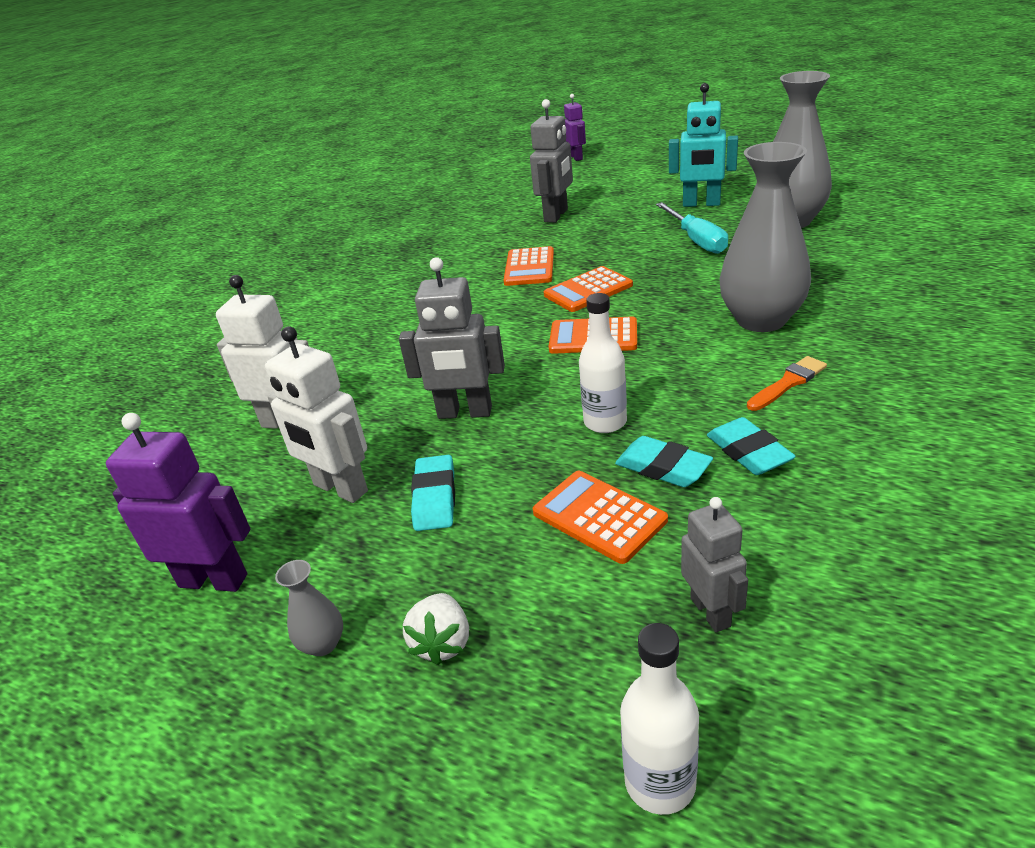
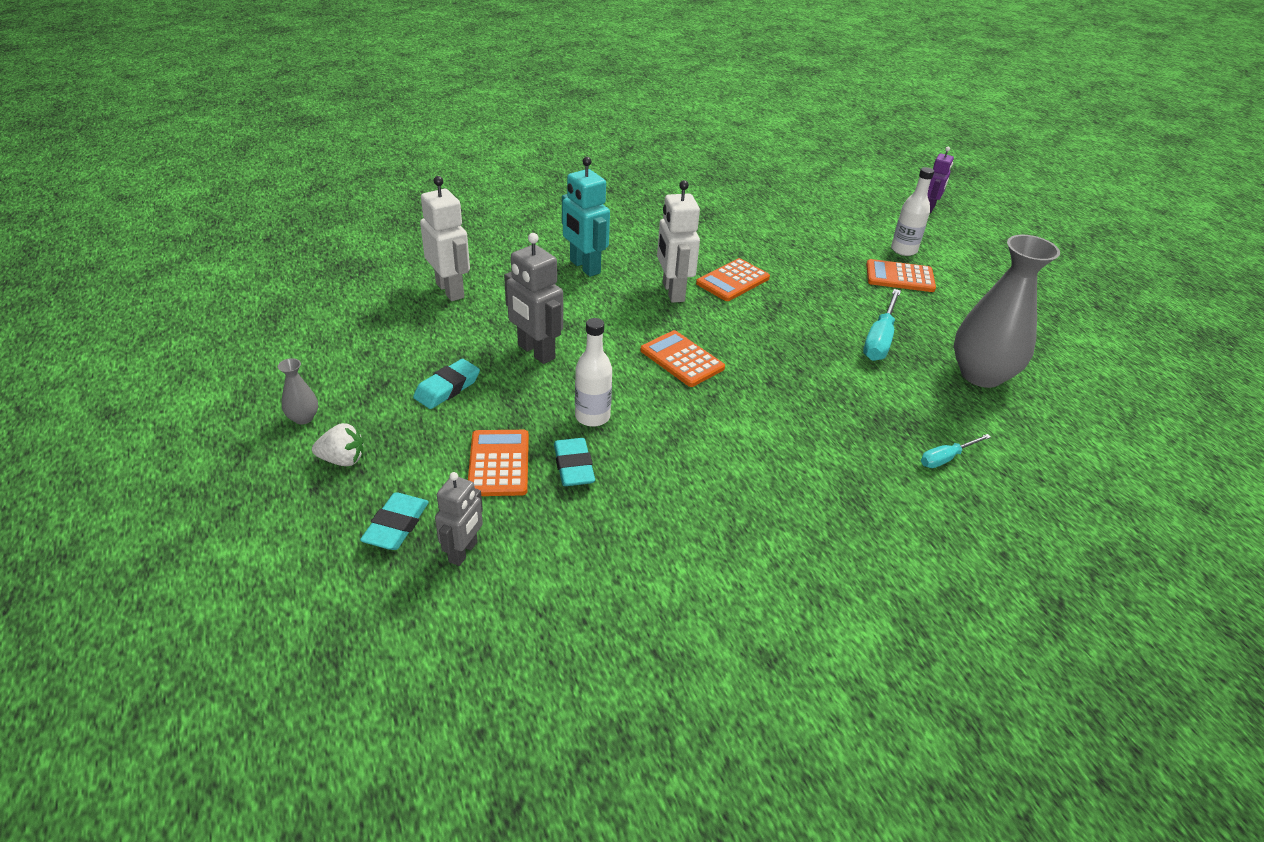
camera: 35 degrees right, 5 degrees up
purple robot [106,413,250,592] -> none
white robot [265,326,368,503] -> white robot moved to [657,180,700,303]
white strawberry [403,593,469,665] -> white strawberry turned 135 degrees counterclockwise [312,423,364,466]
grey robot [530,99,573,223] -> none
orange calculator [544,266,633,312] -> orange calculator moved to [866,259,936,292]
white bottle [620,623,699,815] -> white bottle moved to [891,167,934,256]
turquoise robot [669,83,738,207] -> turquoise robot moved to [562,157,610,277]
turquoise eraser [707,417,796,475] -> turquoise eraser moved to [360,492,429,550]
grey vase [719,142,811,332] -> none
orange brush [747,356,827,411] -> none
none -> turquoise screwdriver [921,434,991,468]

